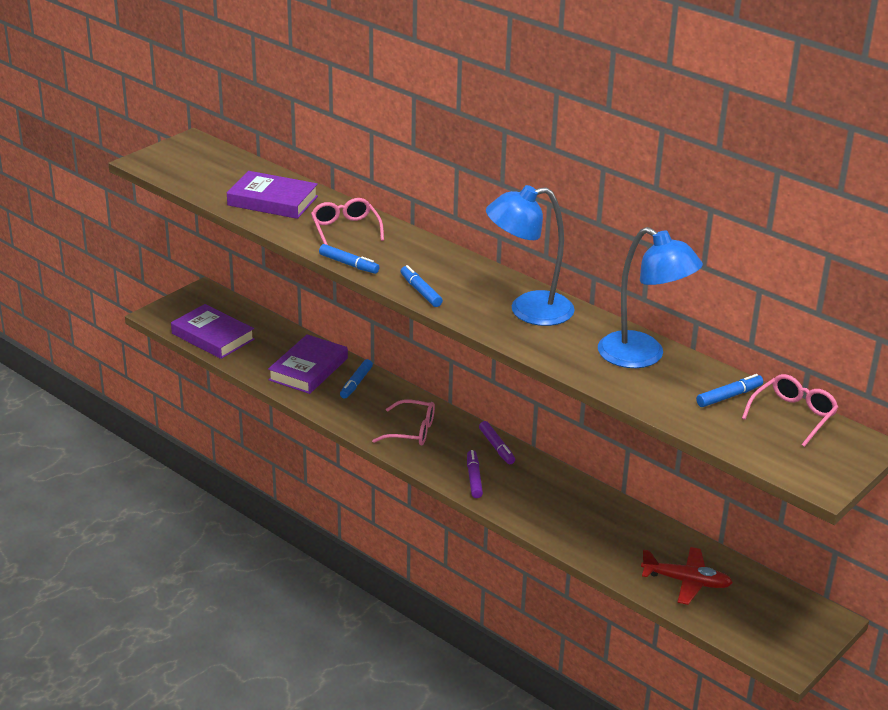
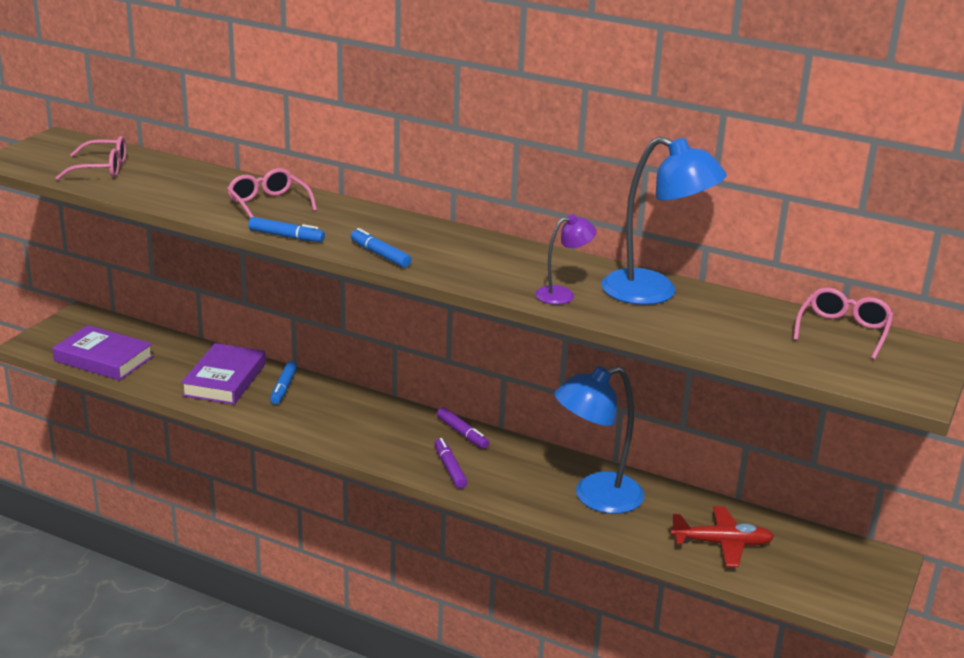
camera: 15 degrees left, 5 degrees down
purple book [227,171,318,219] -> none
pink glasses [372,399,435,446] -> pink glasses moved to [55,136,126,180]
blue lamp [486,185,575,326] -> blue lamp moved to [554,366,644,514]
blue marker [696,374,763,407] -> none
none -> purple lamp [535,214,596,305]

